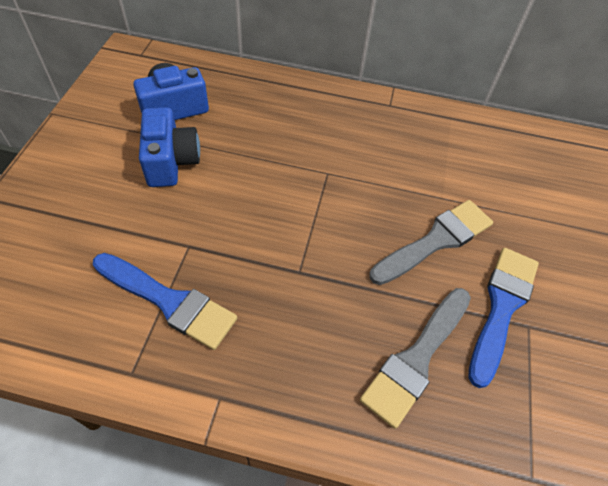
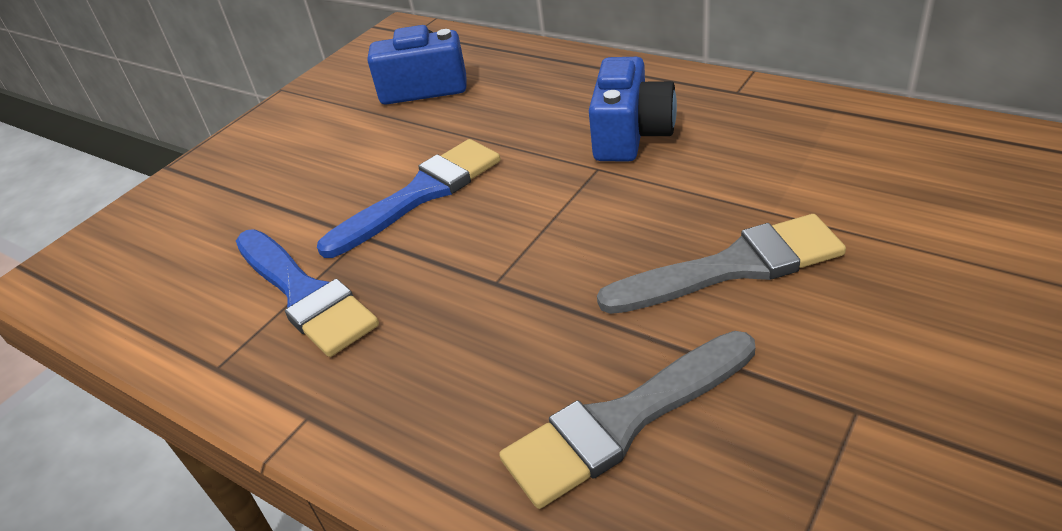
camera: 30 degrees right, 15 degrees down
blue camera [139,107,200,187] -> blue camera moved to [589,57,677,161]
blue brush [468,248,539,388] -> blue brush moved to [317,139,500,258]

